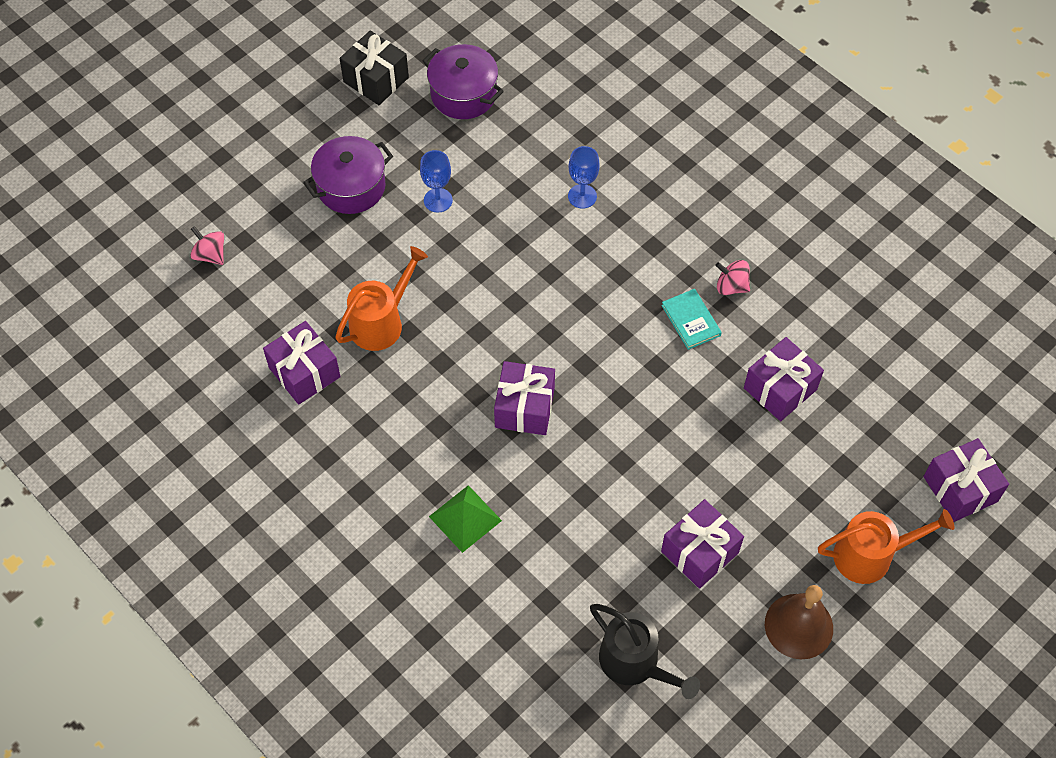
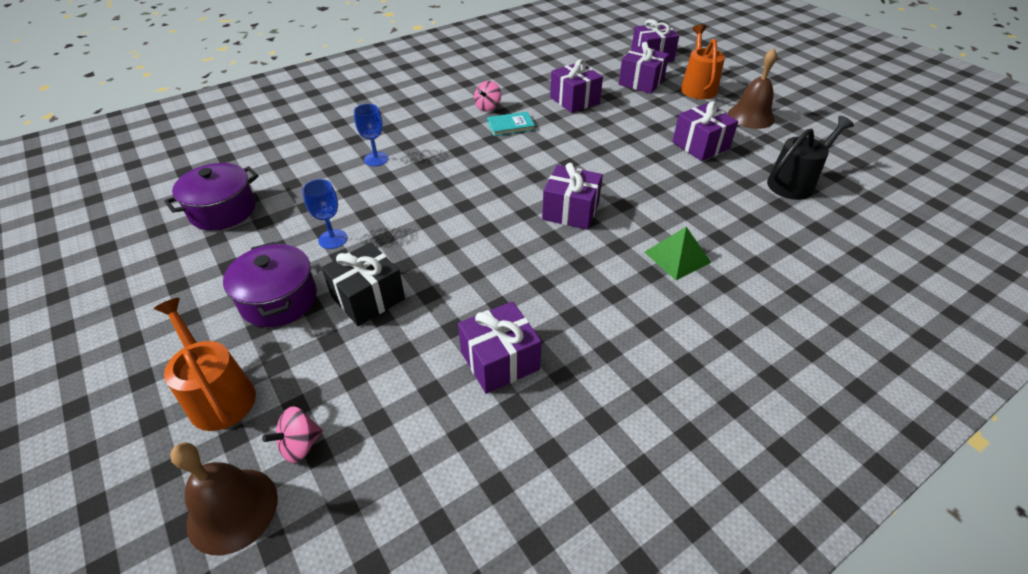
camera: 80 degrees left, 15 degrees down
orange watering can [335,246,428,351] -> orange watering can moved to [154,298,256,431]
black gift [340,30,409,105] -> black gift moved to [321,242,405,326]
none -> brown bell [170,442,278,555]
none -> purple gift [619,42,669,94]

